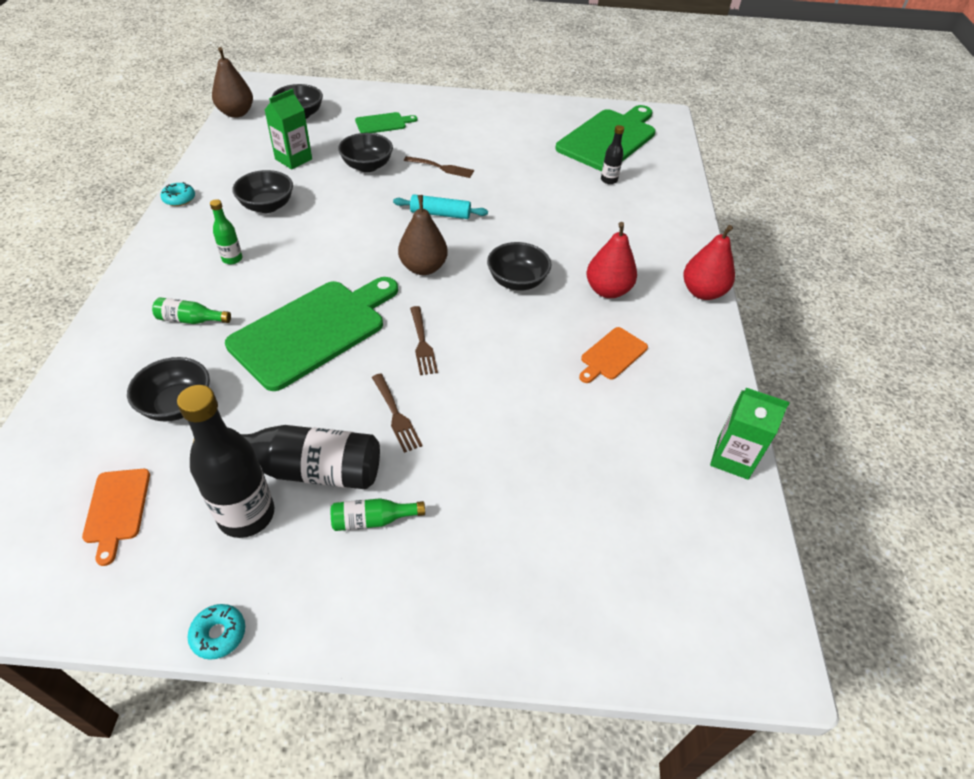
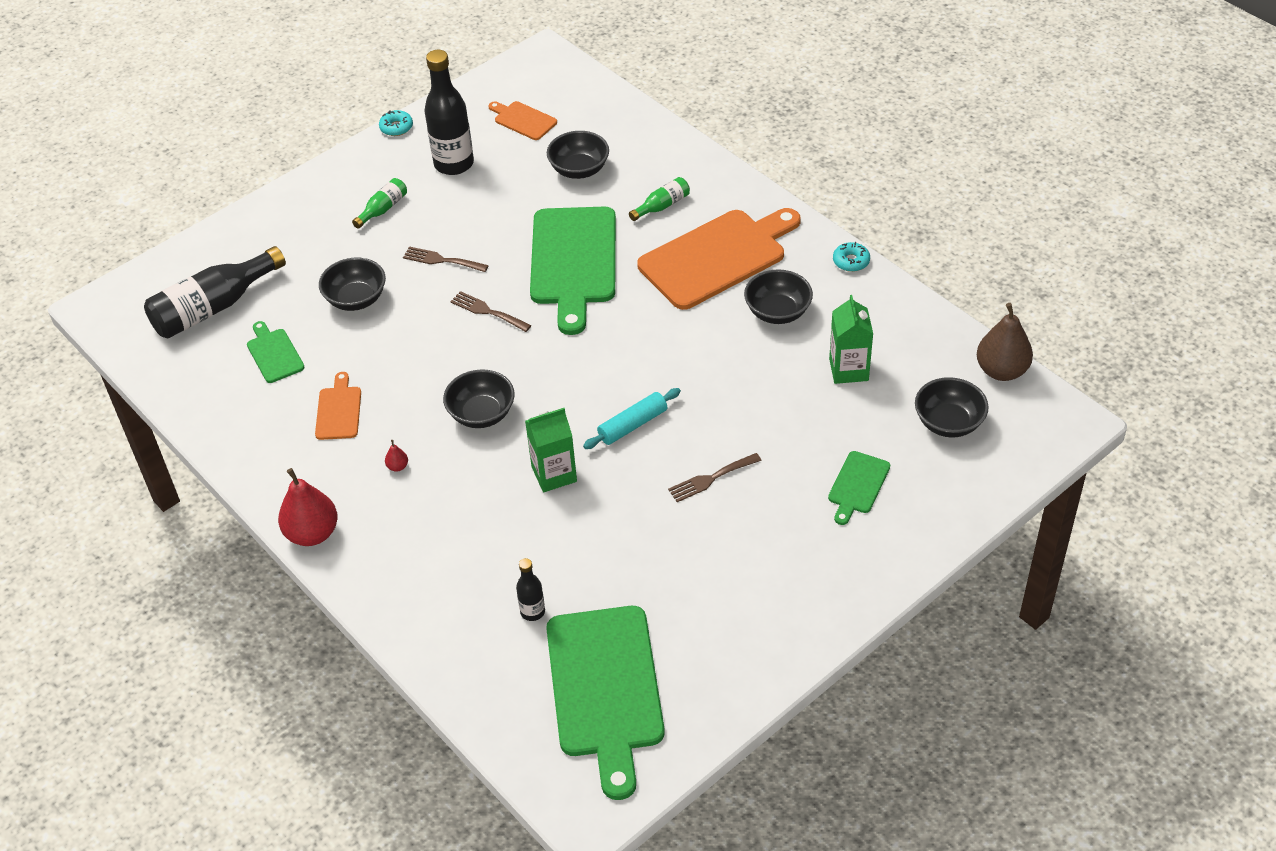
camera: 140 degrees right, 0 degrees up
black bottle [193,425,380,490] -> black bottle moved to [144,246,286,339]
green bottle [210,199,242,264] -> orange cutting board [637,208,801,310]
black bowl [338,133,393,172] -> black bowl moved to [319,258,386,311]
brown pear [398,195,448,275] -> none
red pear [587,222,637,298] -> red pear [385,440,408,471], size x0.41
green carton [710,388,790,480] -> green carton moved to [525,408,577,493]
none -> green cutting board [247,321,305,383]

